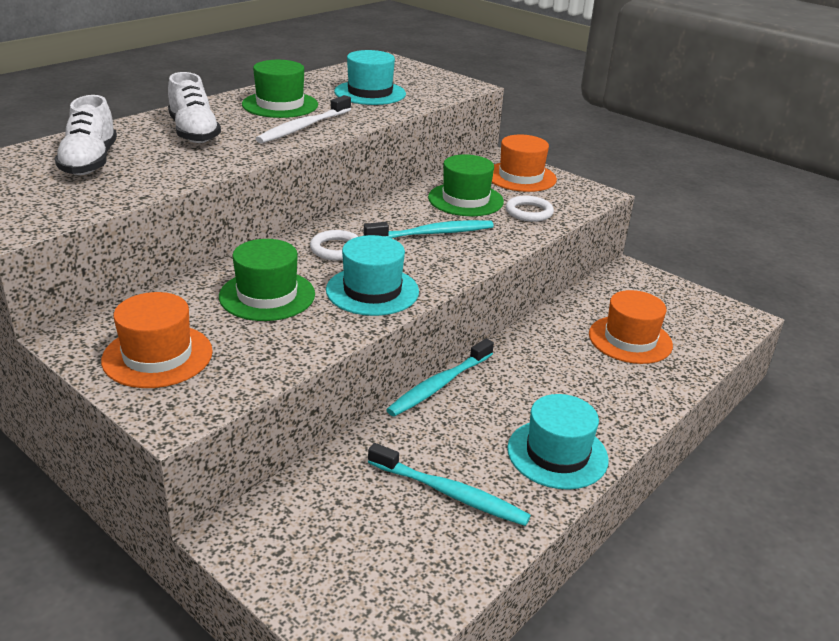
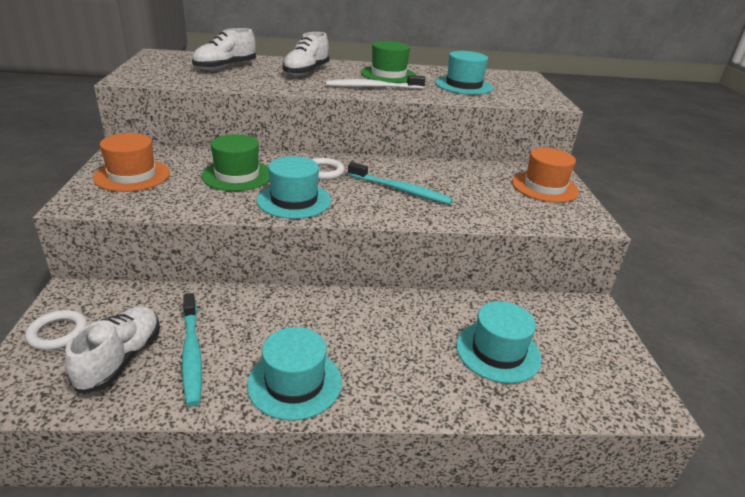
camera: 45 degrees right, 0 degrees up
turquoise toothbrush [386,338,494,417] -> none
green hat [428,154,504,216] -> none
white ring [506,196,554,222] -> white ring moved to [25,310,87,350]
orange hat [589,290,673,364] -> turquoise hat [456,301,542,383]
none -> white shoe [65,306,160,393]

